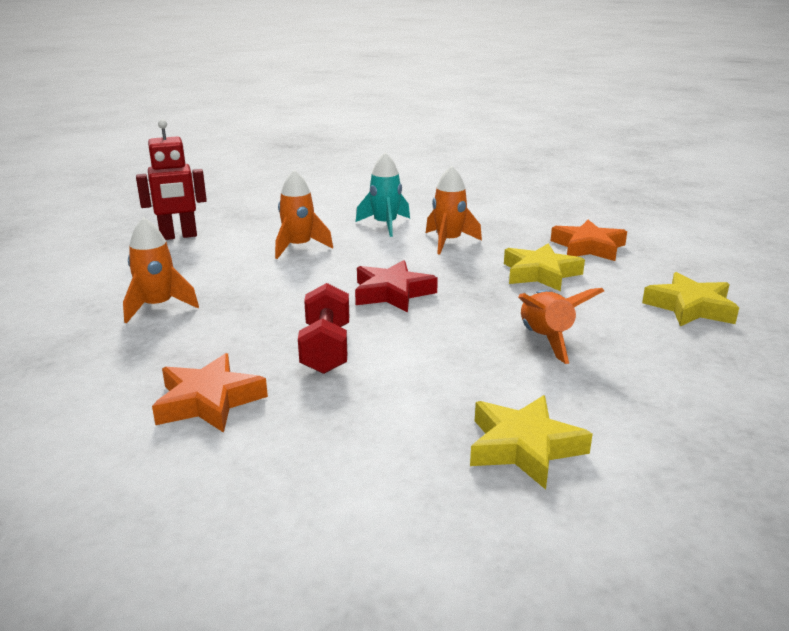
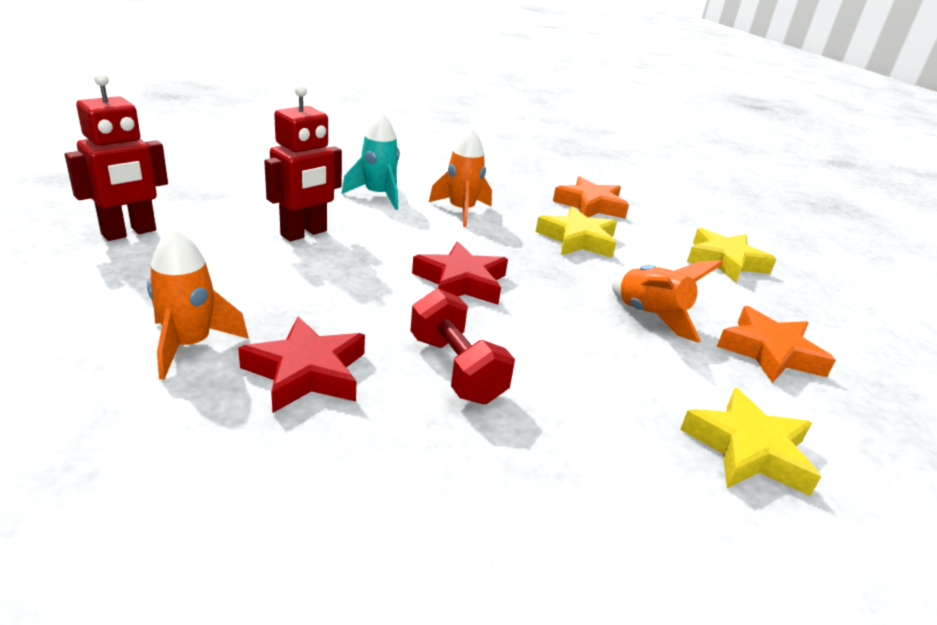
camera: 30 degrees left, 5 degrees up
orange star [152,353,268,433] -> orange star moved to [717,306,836,383]
orange rocket [275,170,333,259] -> red robot [264,84,342,241]
none -> red star [238,317,365,413]

